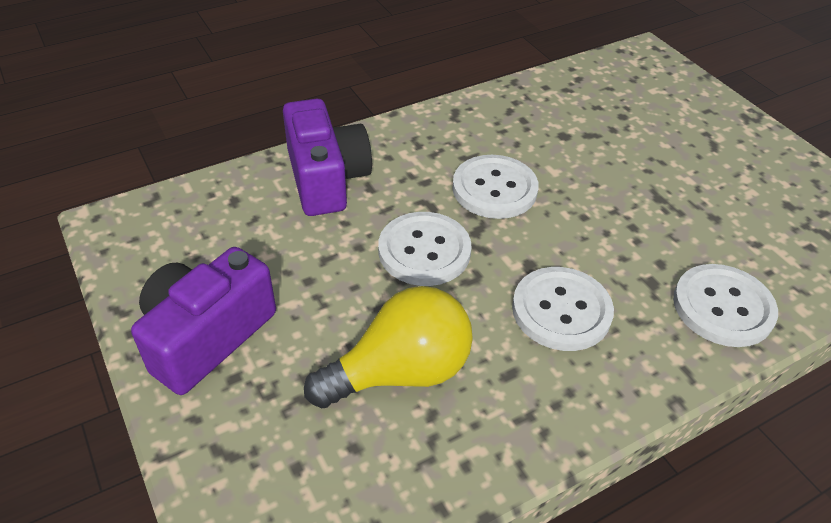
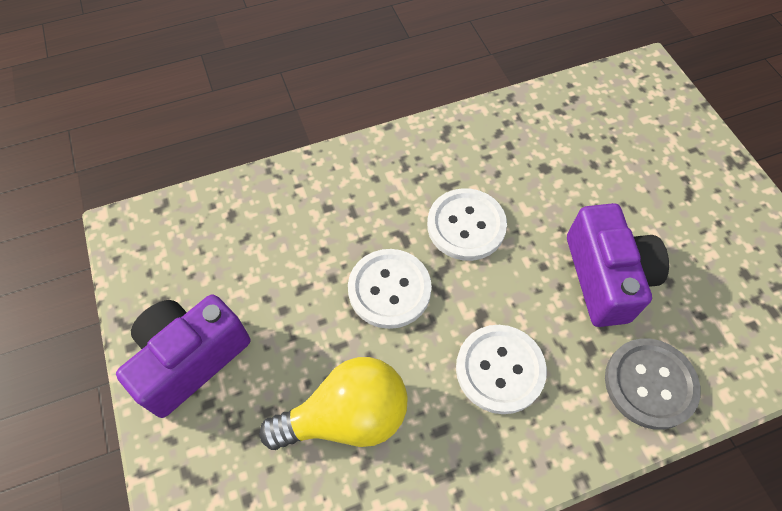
camera: 10 degrees right, 15 degrees up
purple camera [283,99,372,216] -> purple camera moved to [567,203,669,327]
white button [673,264,778,347] -> grey button [605,338,701,430]

